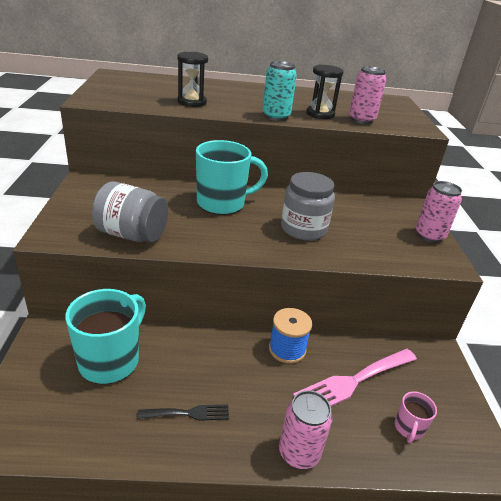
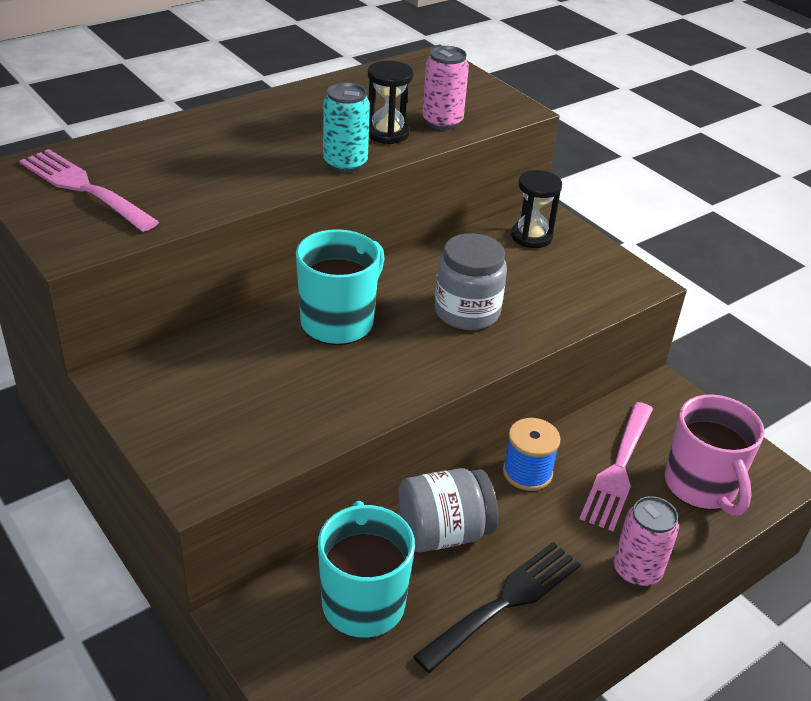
camera: 35 degrees left, 5 degrees up
grey jar [92,182,168,242] -> grey jar moved to [399,468,498,552]
black fork [137,404,229,421] -> black fork [413,542,581,673], size x1.80
black hourglass [177,52,208,107] -> black hourglass moved to [511,170,562,248]
pink mug [395,391,437,443] -> pink mug [665,394,765,516], size x2.10
pink can [416,181,462,243] -> none
none -> pink fork [19,149,159,232]

